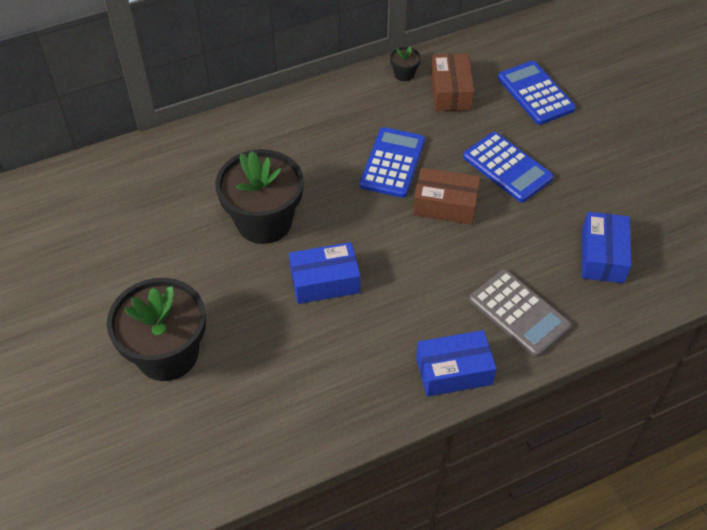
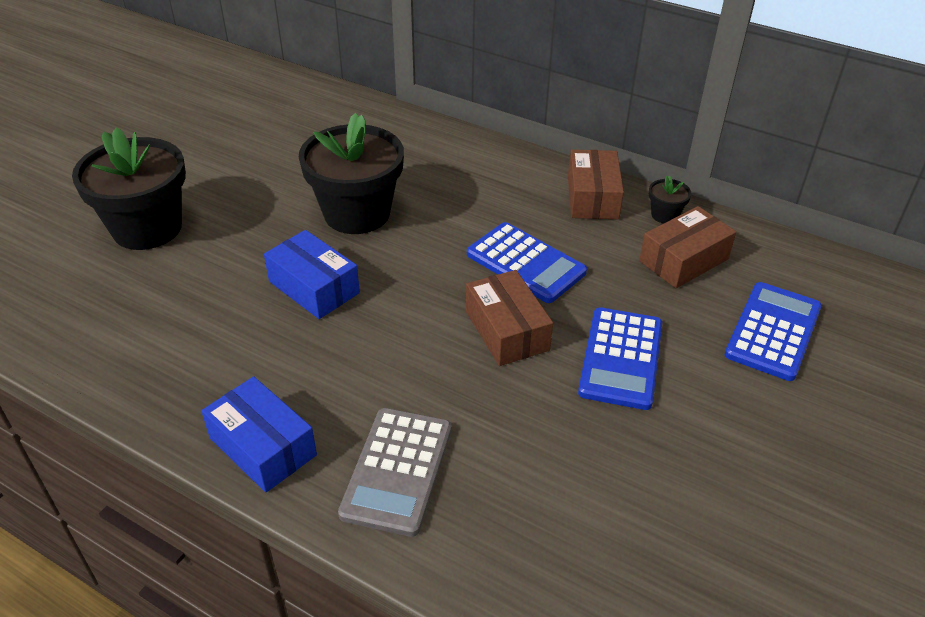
camera: 55 degrees right, 10 degrees down
blue calculator [360,127,425,198] -> blue calculator turned 60 degrees clockwise [467,222,587,303]
blue box [582,212,632,283] -> none
none -> brown box [568,150,624,219]

